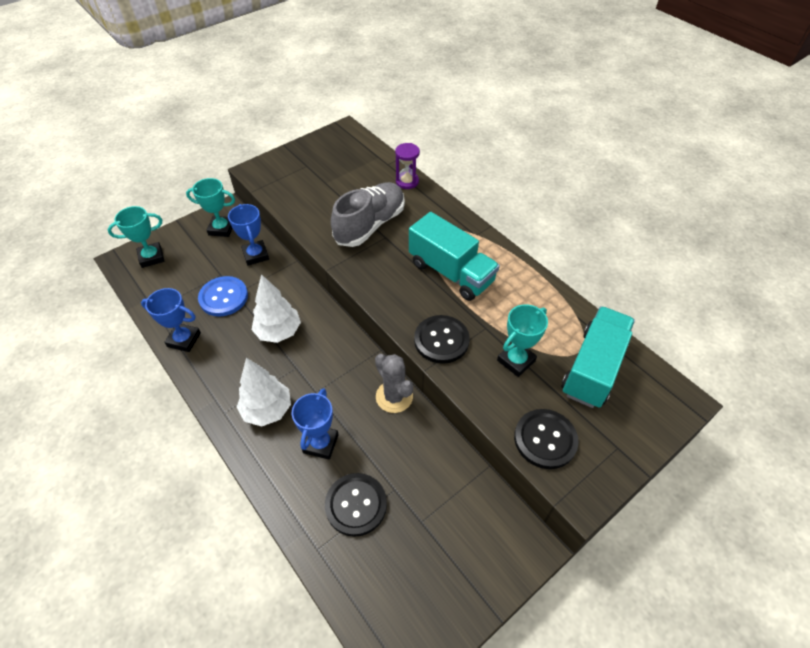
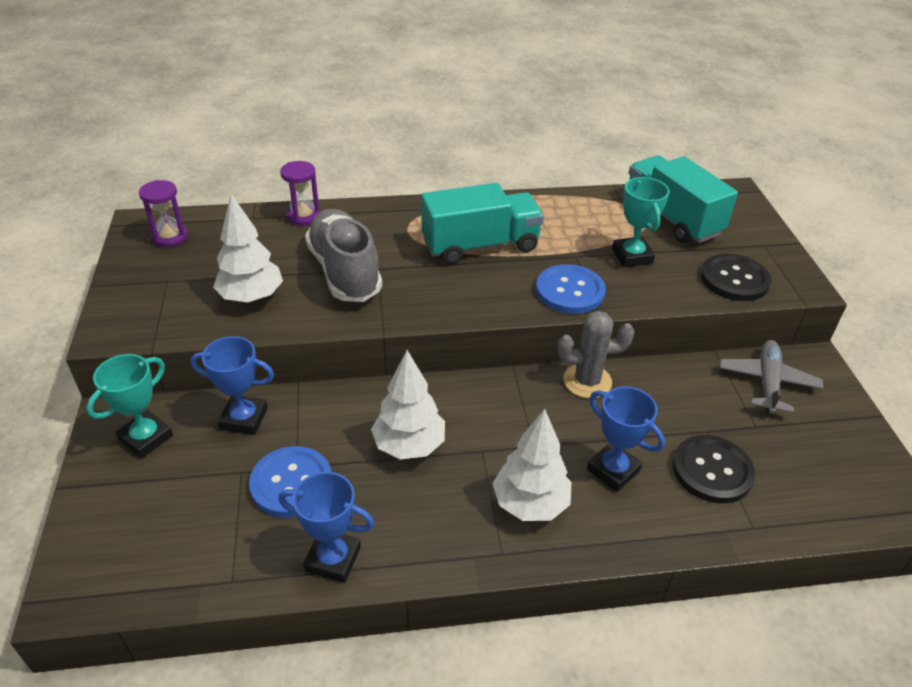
camera: 60 degrees left, 10 degrees down
turquoise trophy [107,206,164,268] -> none
blue trophy [141,288,201,352] -> blue trophy turned 60 degrees clockwise [279,472,374,583]
black button [414,315,470,364] -> blue button [536,264,606,314]
none -> purple hourglass [139,180,188,247]
none -> white tree [213,194,283,303]
none -> grey plane [720,340,823,414]

